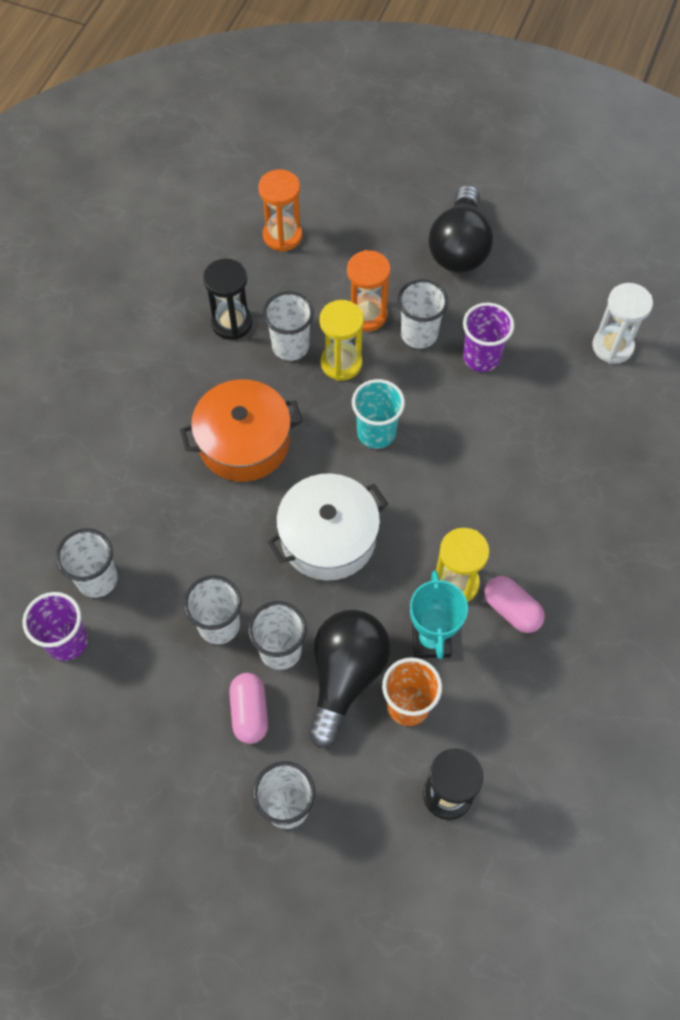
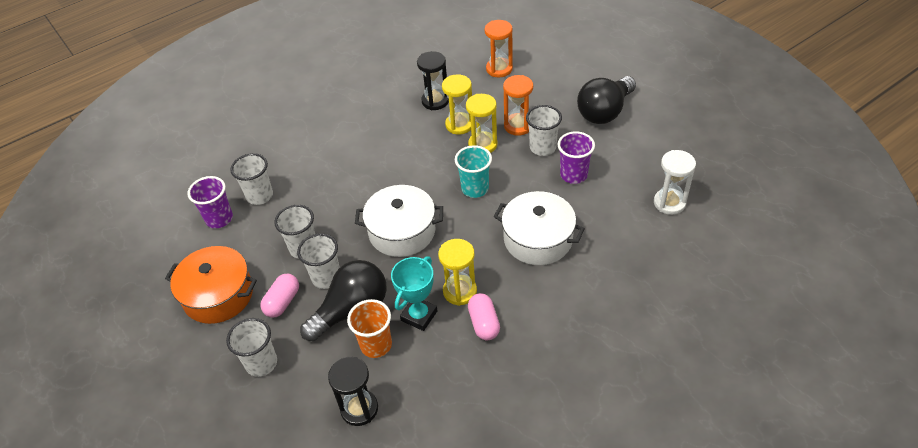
camera: 35 degrees right, 15 degrees down
orange pot [180,379,303,482] -> orange pot moved to [165,246,257,324]
white cup [263,291,314,361] -> yellow hourglass [442,74,472,135]
none -> white pot [494,191,585,265]

